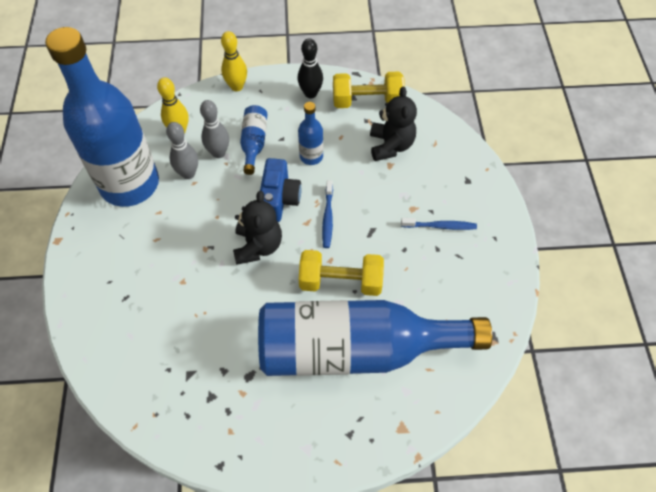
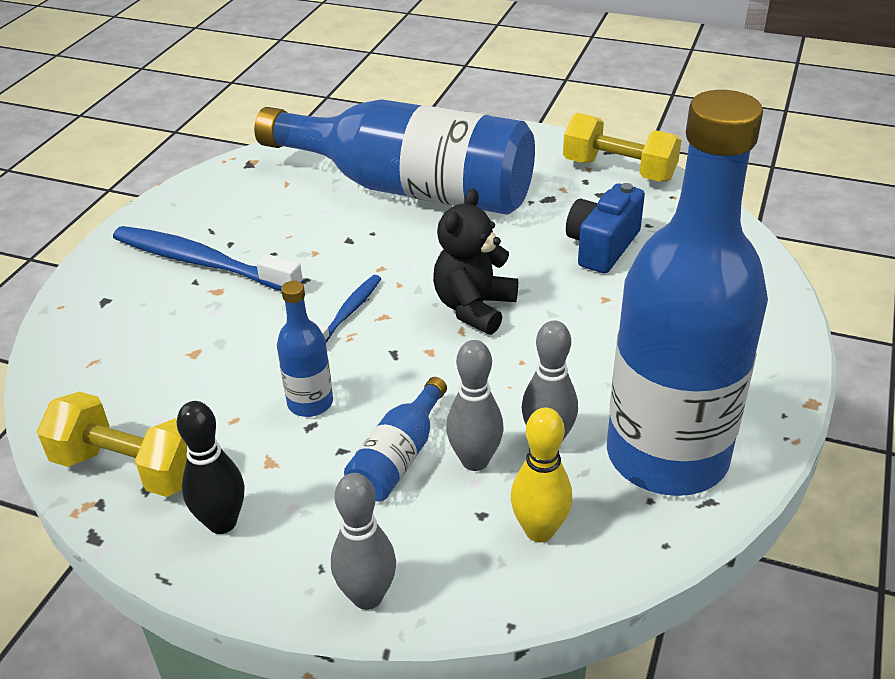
camera: 155 degrees left, 20 degrees down
yellow bowling pin [221,31,247,91] -> grey bowling pin [331,473,396,610]
blue camera [260,158,301,222] -> blue camera moved to [566,183,645,273]
yellow dumbbell [299,250,384,296] -> yellow dumbbell moved to [563,113,682,182]
black teddy bear [370,86,417,161] -> none
blue toothbrush [401,218,477,230] -> blue toothbrush [113,226,303,291], size x1.88

